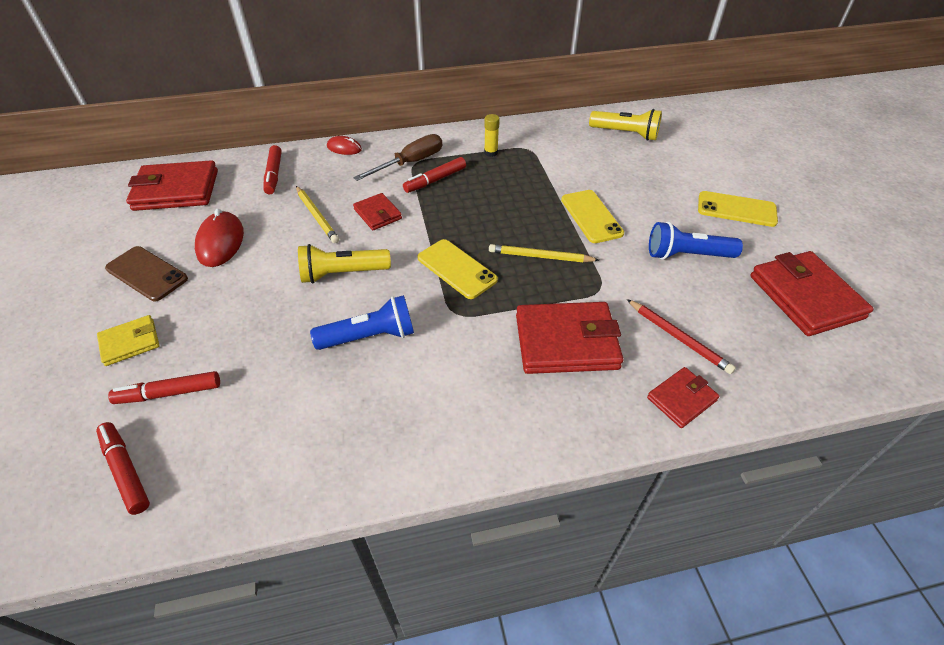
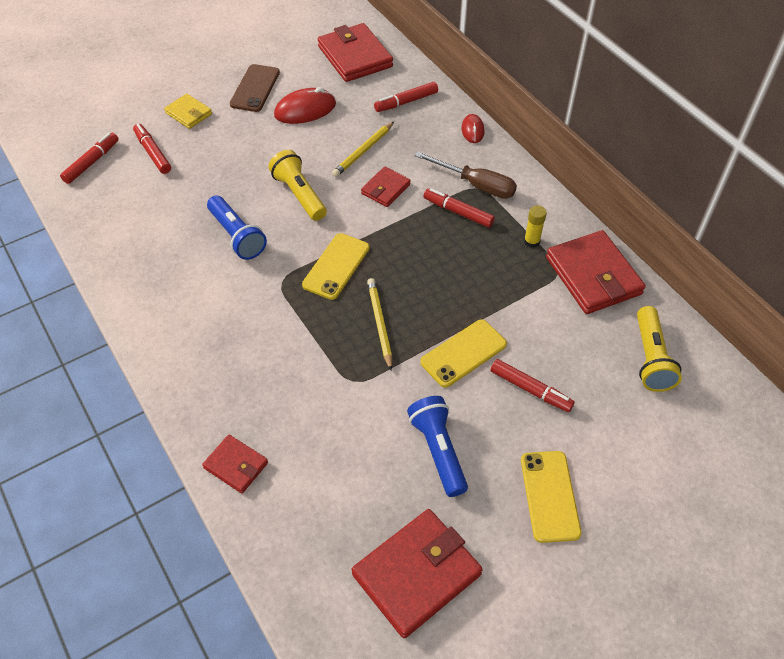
camera: 70 degrees right, 5 degrees up
red wallet [516,302,624,374] -> red wallet moved to [546,230,646,314]
red pencil [627,299,736,374] -> none
none -> red marker [490,359,575,412]

